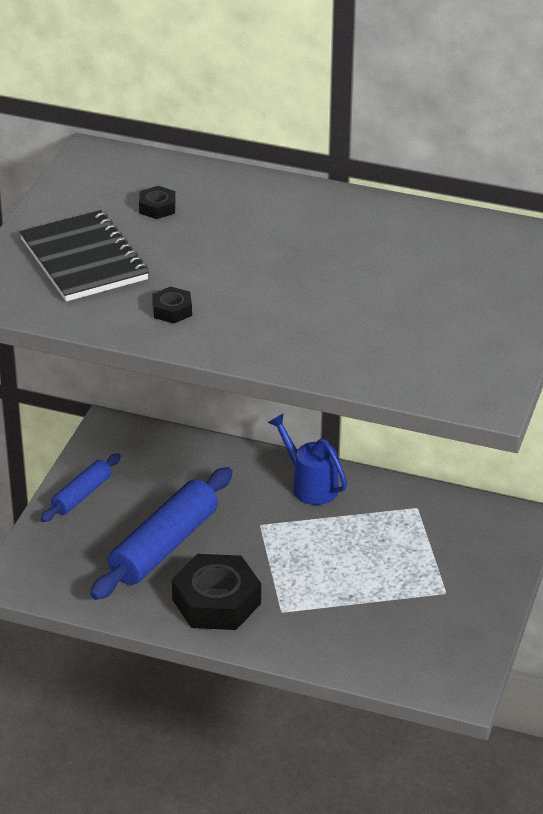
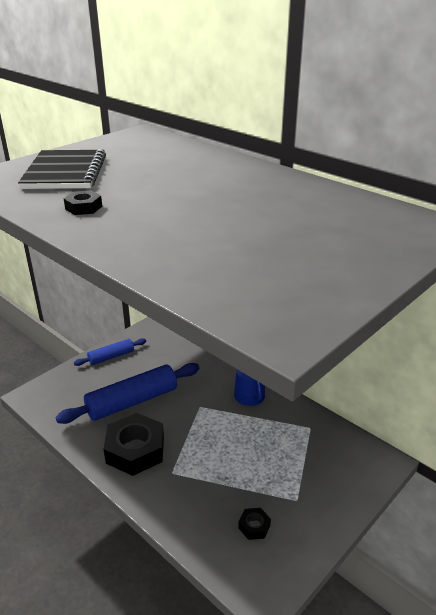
camera: 25 degrees right, 5 degrees down
black nut [139,186,176,219] -> black nut moved to [238,508,271,540]

